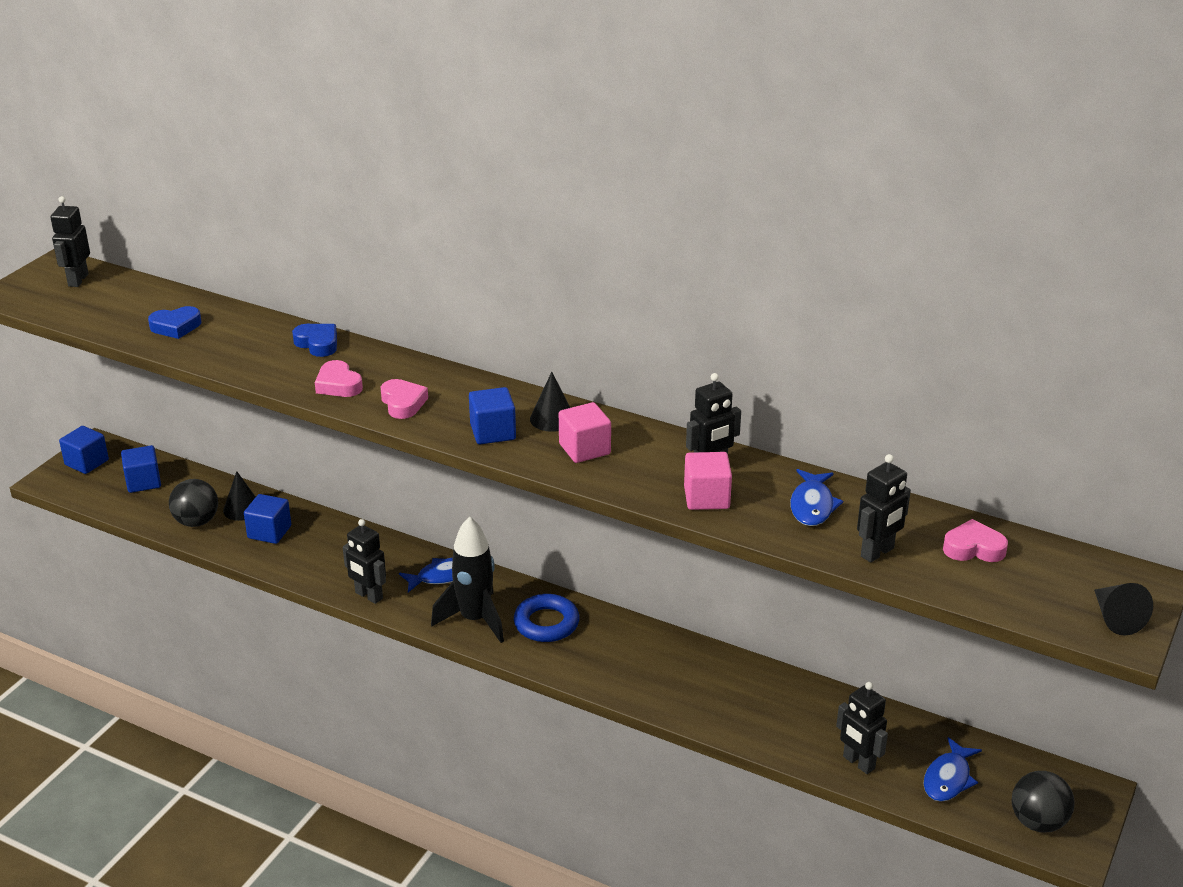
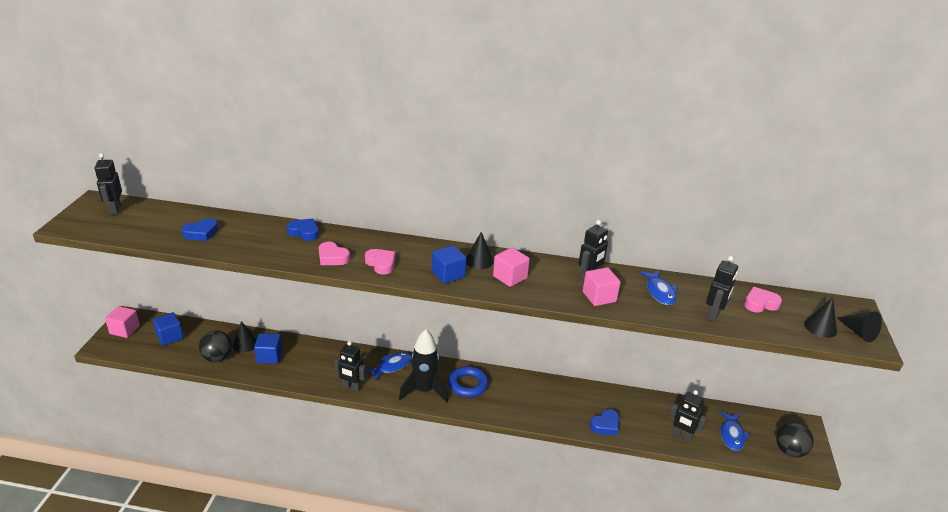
camera: 20 degrees left, 0 degrees up
blue cube [59,426,109,474] -> pink cube [105,306,140,338]
none -> blue heart [590,409,619,435]
none -> black cone [804,298,837,338]

